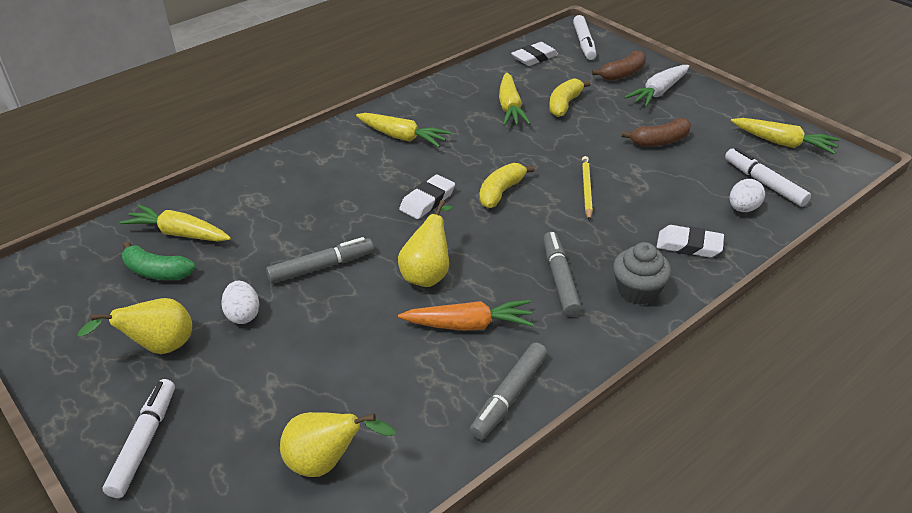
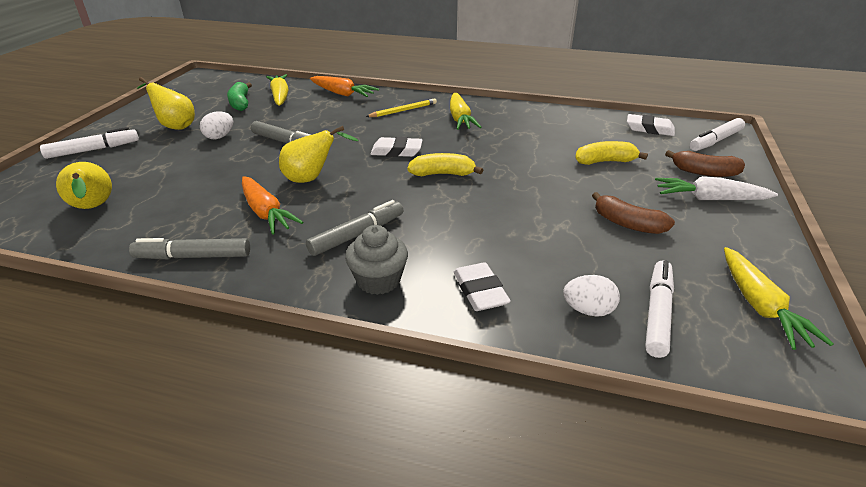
camera: 55 degrees right, 5 degrees down
yellow carrot [499,73,531,126] -> none
yellow pencil [582,156,593,221] -> yellow pencil moved to [366,99,437,117]
none -> orange carrot [310,76,379,97]

